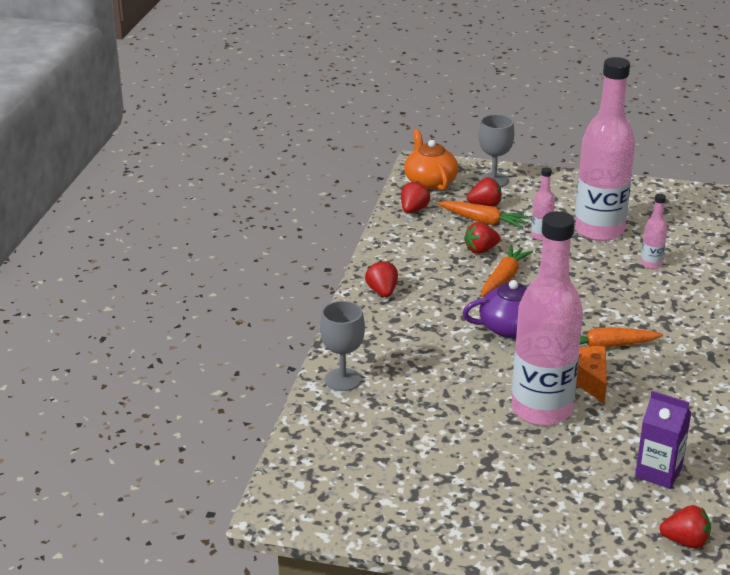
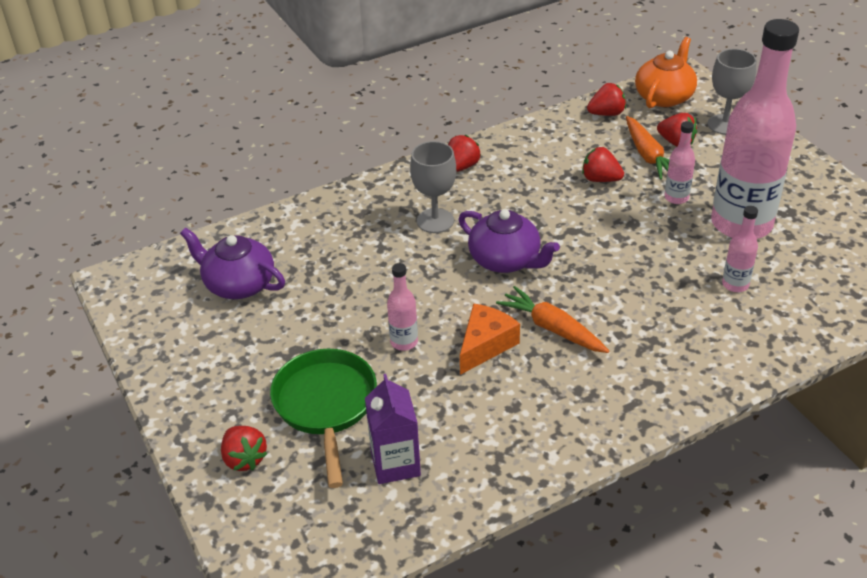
camera: 50 degrees right, 10 degrees up
grey goblet [320,301,365,391] -> grey goblet moved to [410,141,456,233]
orange carrot [481,245,533,297] -> none
pink bottle [512,211,583,426] -> pink bottle [387,263,418,351], size x0.41
red strawberry [659,505,711,549] -> red strawberry moved to [221,426,268,471]
none -> purple teapot [180,227,285,299]
none -> green pan [270,349,377,488]

